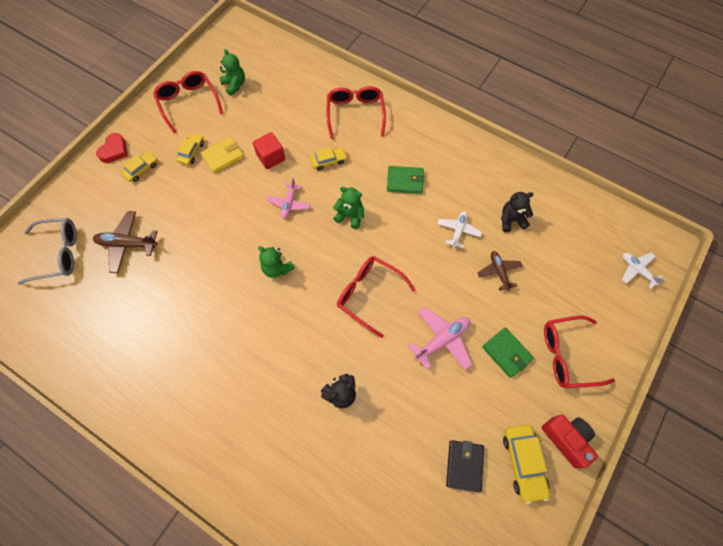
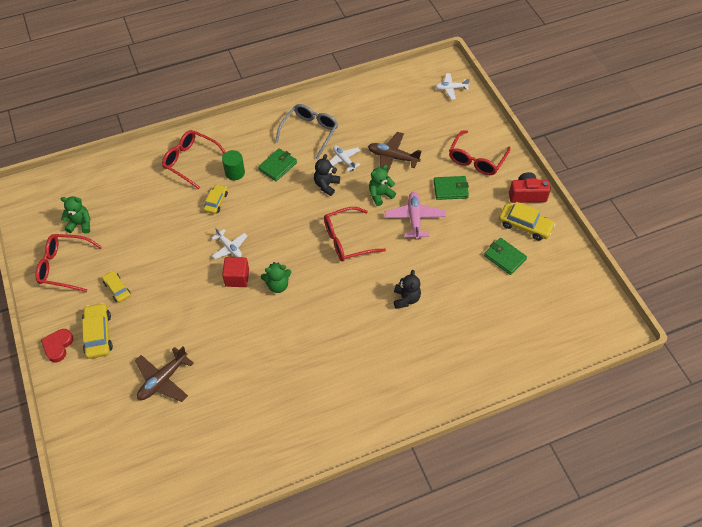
camera: 55 degrees left, 10 degrees down
grey glasses [18,218,77,285] -> grey glasses moved to [275,104,338,159]
red heart [96,133,128,163] -> red heart turned 135 degrees counterclockwise [41,329,73,362]
yellow car [121,151,158,182] -> yellow car [82,303,113,359], size x1.55
yellow wallet [201,137,244,173] -> none
red cube [253,132,285,169] -> red cube moved to [222,257,249,287]
pink plane [267,178,310,219] -> white plane [212,228,247,259]
green teddy bear [333,187,364,229] -> green teddy bear moved to [369,165,396,206]
black wallet [446,440,484,492] -> green wallet [484,238,527,275]
brown plane [477,251,523,291] -> brown plane [368,132,422,173], size x1.51
black teddy bear [501,192,534,232] -> black teddy bear moved to [314,154,340,196]
none -> green cylinder [222,150,245,180]

